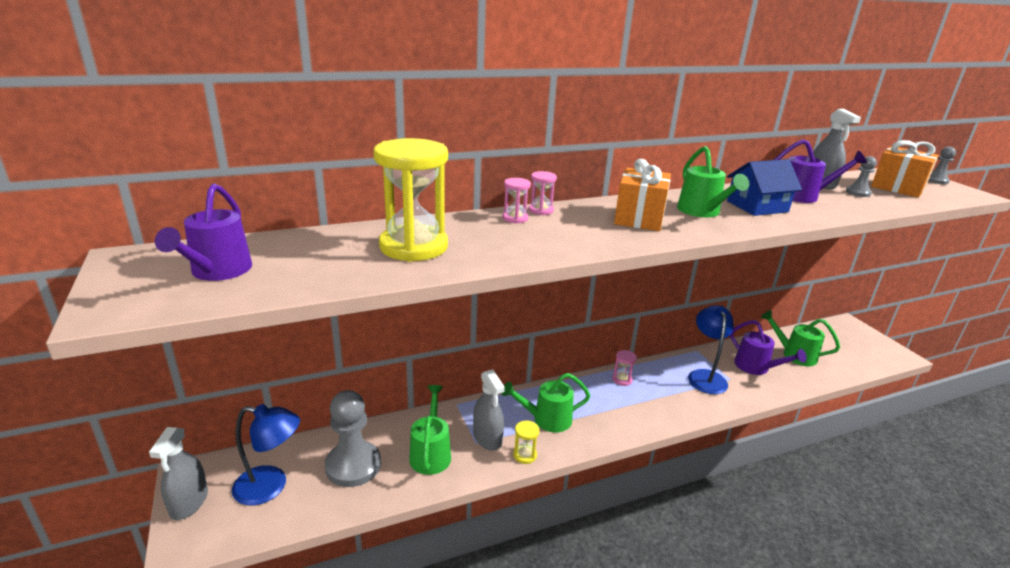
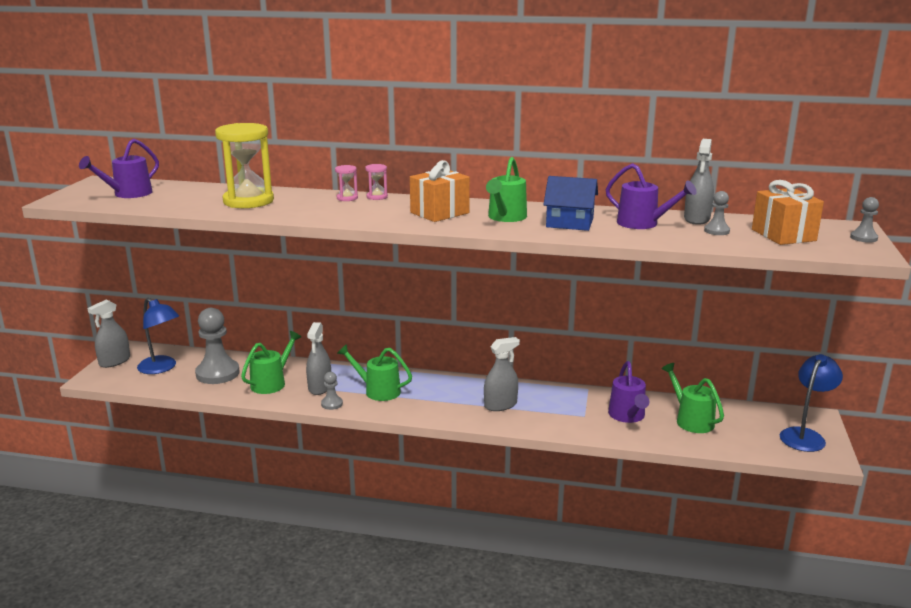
camera: 35 degrees right, 5 degrees down
yellow hourglass [513,420,540,464] -> grey pawn [321,372,343,410]
pink hourglass [612,350,637,386] -> none
blue lamp [688,305,734,394] -> blue lamp moved to [780,354,843,452]
none -> grey spray bottle [484,337,520,411]

